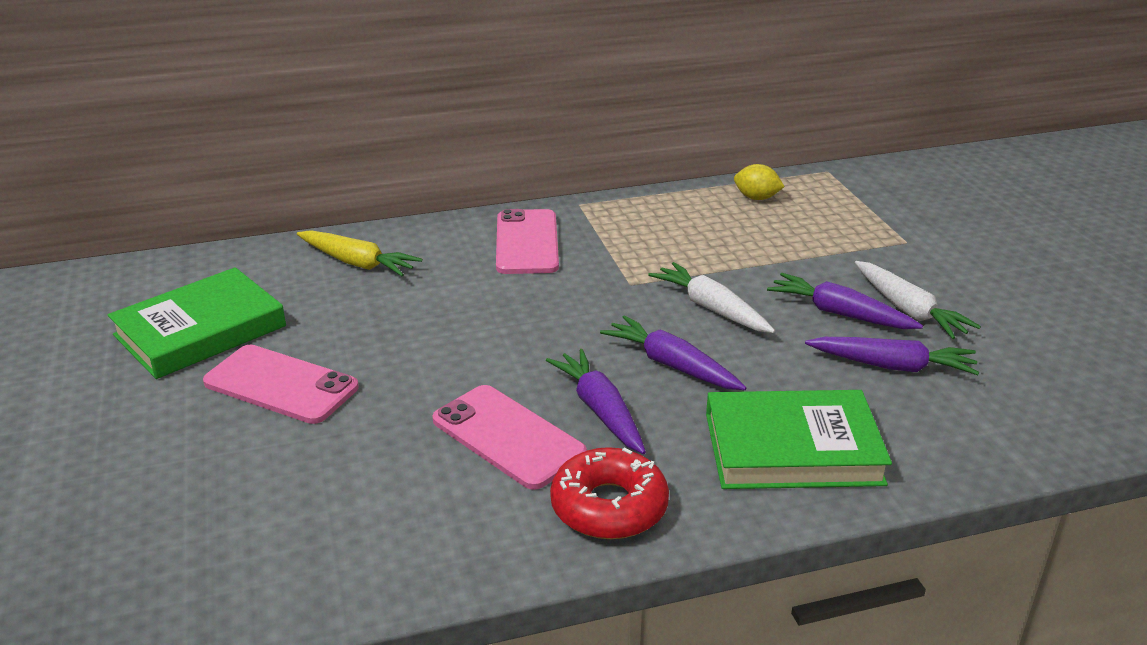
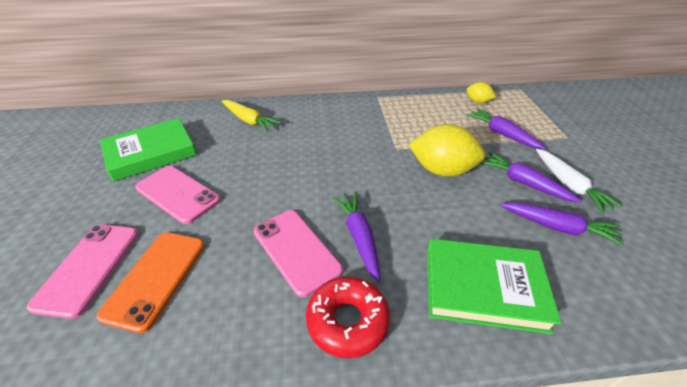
camera: 10 degrees right, 10 degrees up
pink phone [496,209,559,274] -> pink phone moved to [27,224,138,319]
purple carrot [600,315,746,390] -> purple carrot moved to [466,108,546,150]
white carrot [648,262,775,333] -> yellow lemon [409,124,485,177]
none -> orange phone [96,232,205,333]

